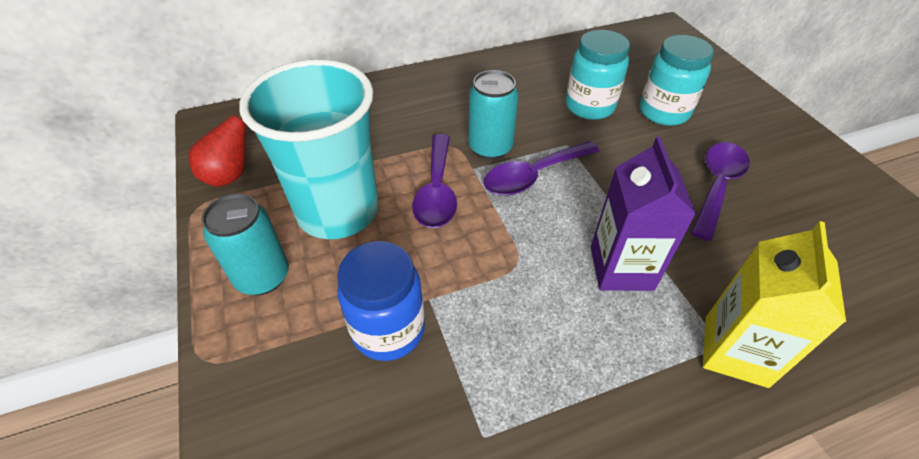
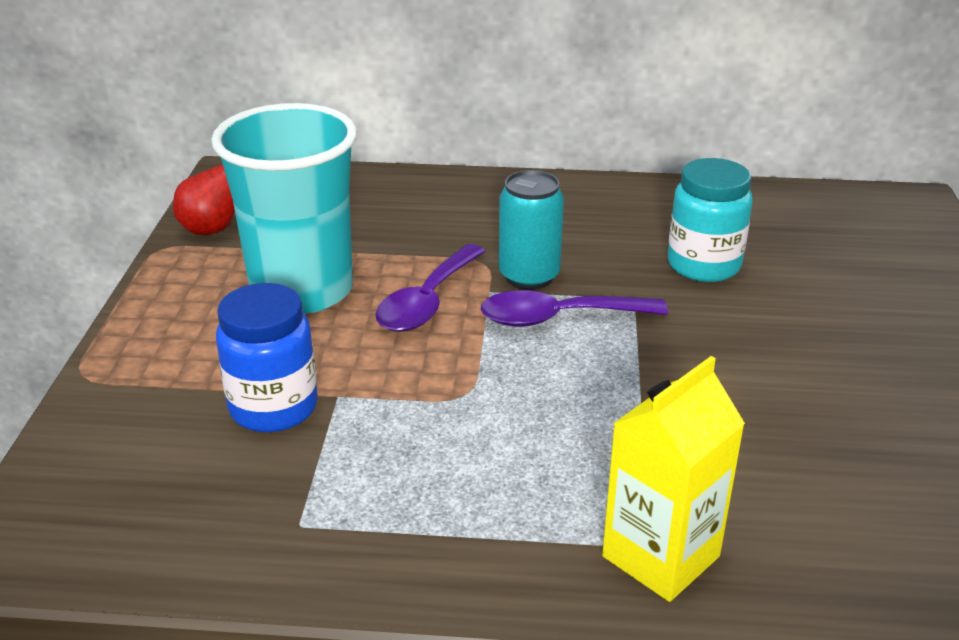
camera: 25 degrees right, 15 degrees down
turquoise can [202,193,289,295] -> none
purple carton [591,137,696,291] -> none
turquoise jar [640,35,714,126] -> none
purple spoon [691,142,750,241] -> none

